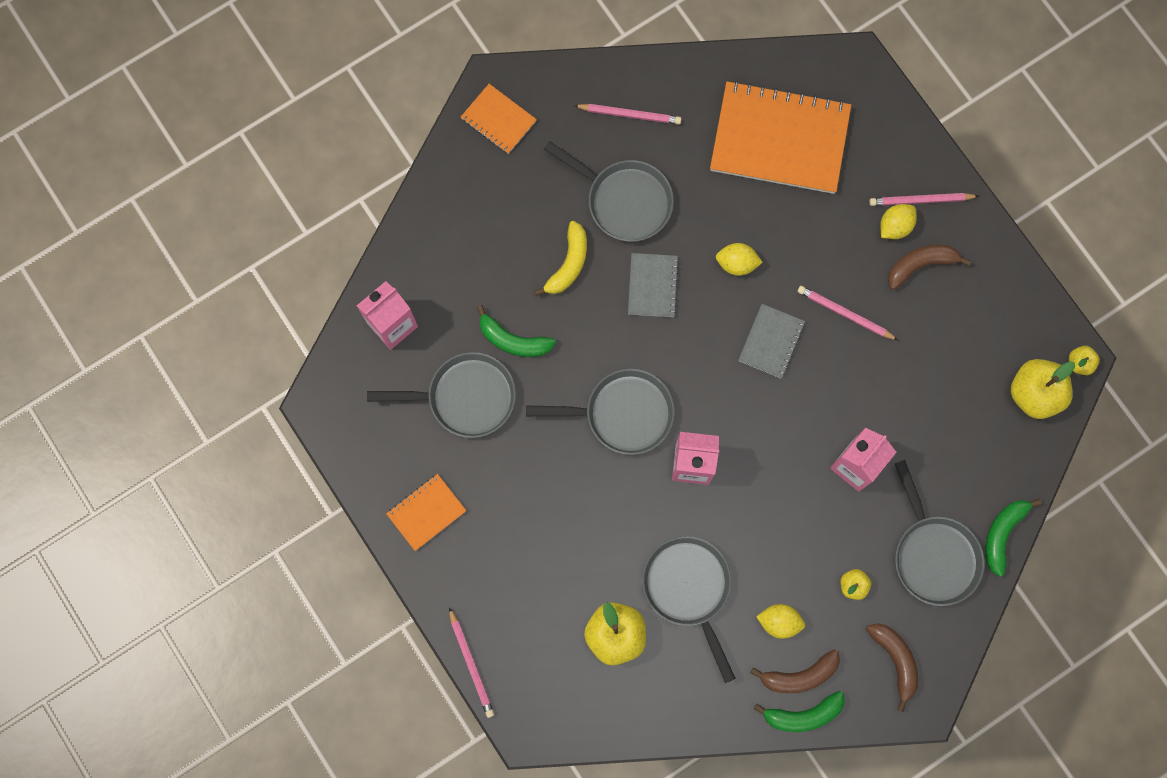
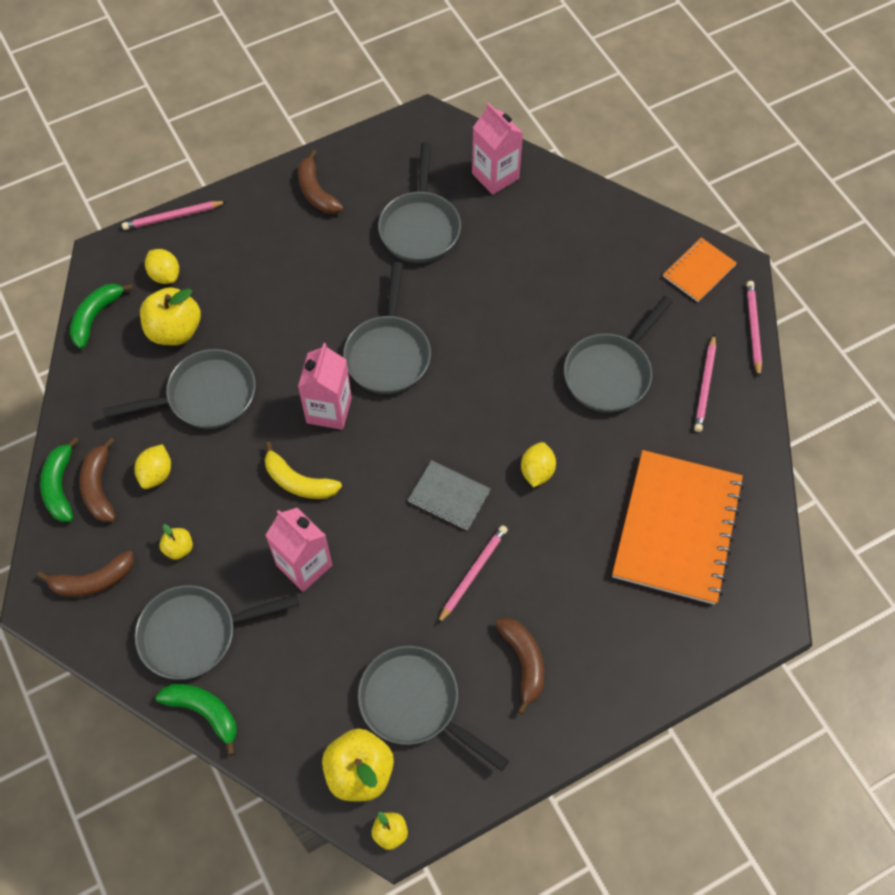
camera: 95 degrees right, 15 degrees down
orange notebook [386,474,467,551] -> brown banana [298,149,344,214]
green banana [477,305,556,357] -> green banana moved to [70,284,133,349]
yellow banana [534,221,587,296] -> yellow banana moved to [265,442,342,499]
grey notebook [628,253,679,317] -> none
pink pencil [869,193,979,206] -> pink pencil moved to [746,281,762,378]
yellow lemon [880,204,917,239] -> yellow lemon moved to [145,249,179,284]
none -> grey pan [358,646,509,771]

